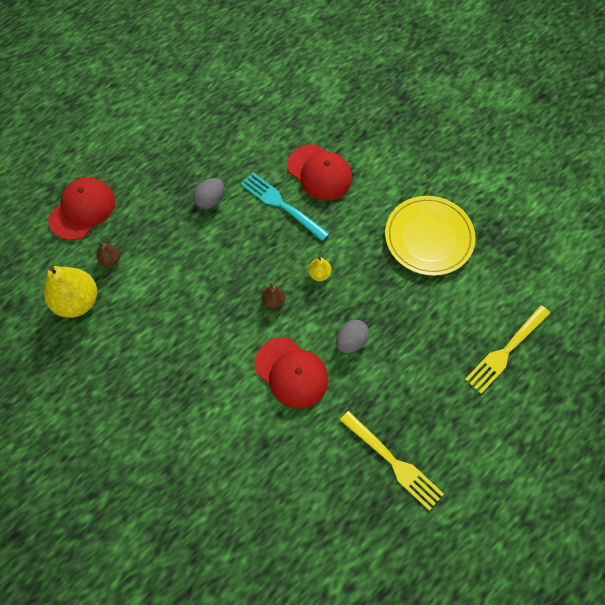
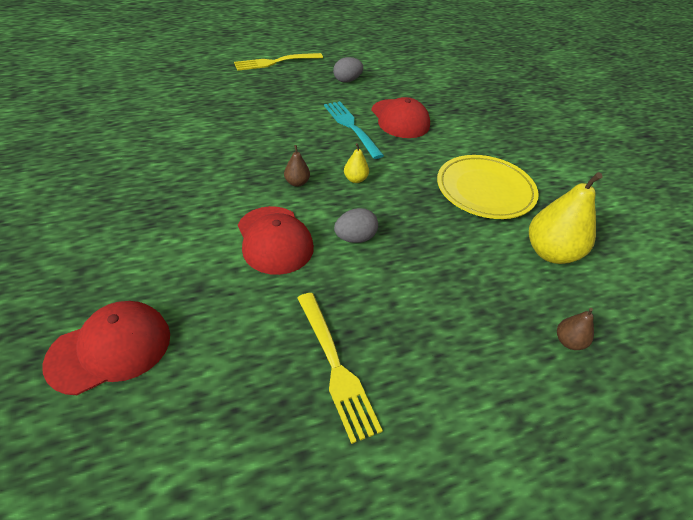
camera: 20 degrees right, 20 degrees down
yellow pear [44,265,97,318] -> yellow pear moved to [529,172,603,264]
red cap [48,177,115,240] -> red cap moved to [42,301,170,395]
brown pear [96,243,120,267] -> brown pear moved to [557,308,594,350]
grey egg [193,178,224,209] -> grey egg moved to [333,57,363,82]
yellow fork [465,305,550,394] -> yellow fork moved to [234,53,323,71]

